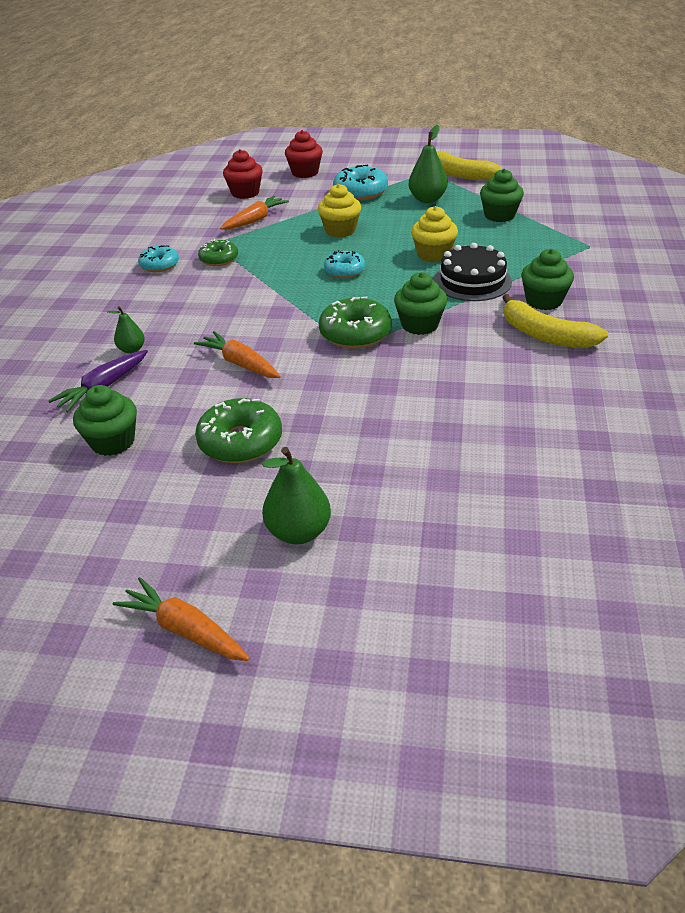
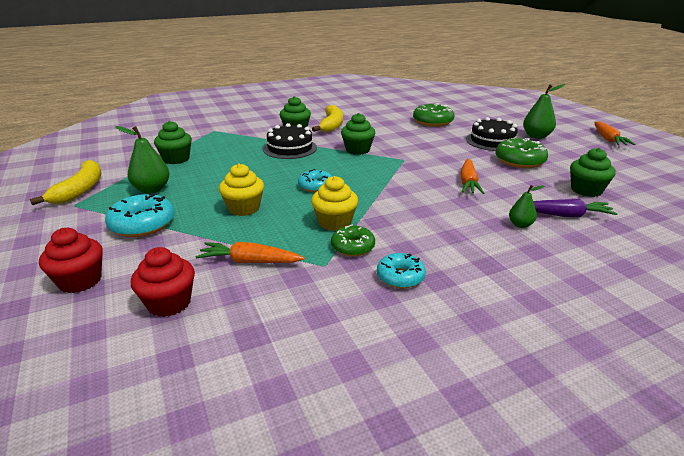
camera: 125 degrees left, 10 degrees down
green donut [319,296,392,349] -> green donut moved to [413,103,455,127]
yellow cupcake [411,206,458,263] -> yellow cupcake moved to [311,176,358,231]
none -> black cake [466,117,518,151]

